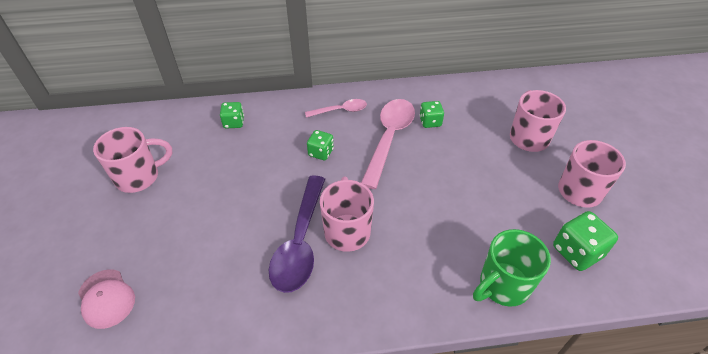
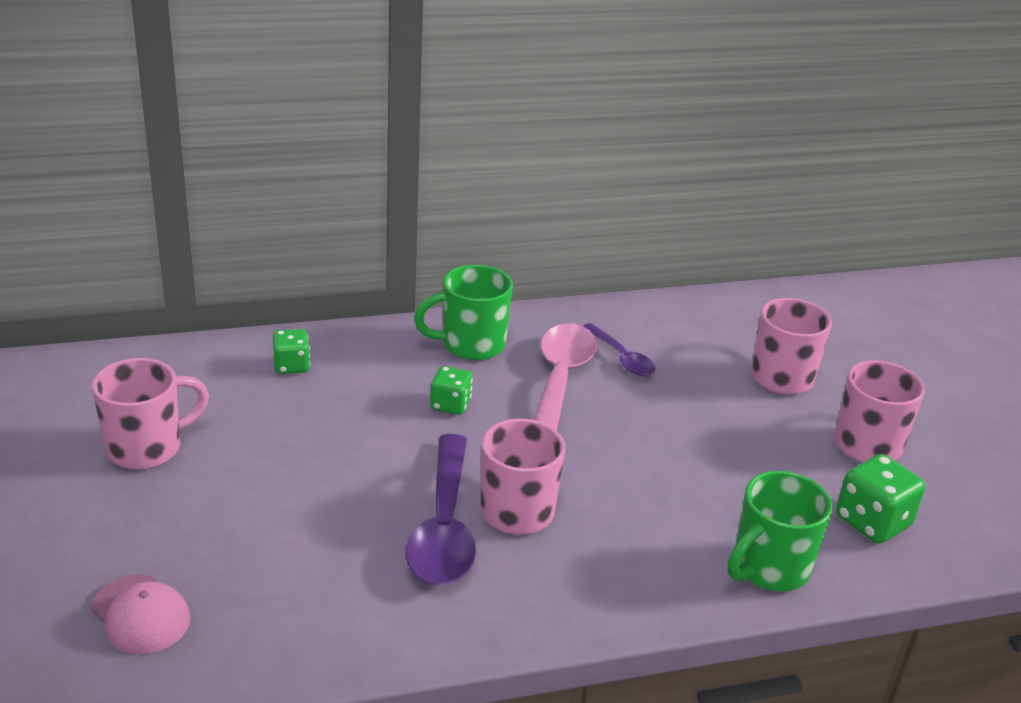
camera: 10 degrees left, 15 degrees down
pink spoon [305,99,367,118] -> green mug [414,265,513,360]
green dice [419,101,444,128] -> purple spoon [584,323,655,376]

